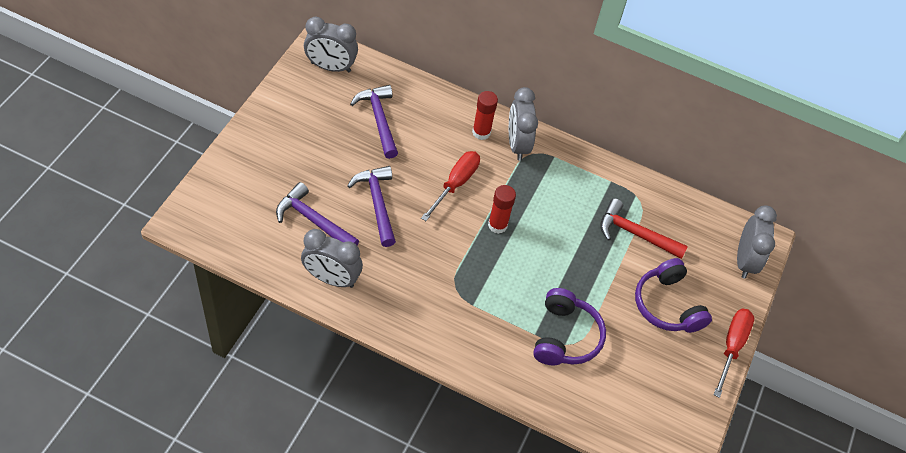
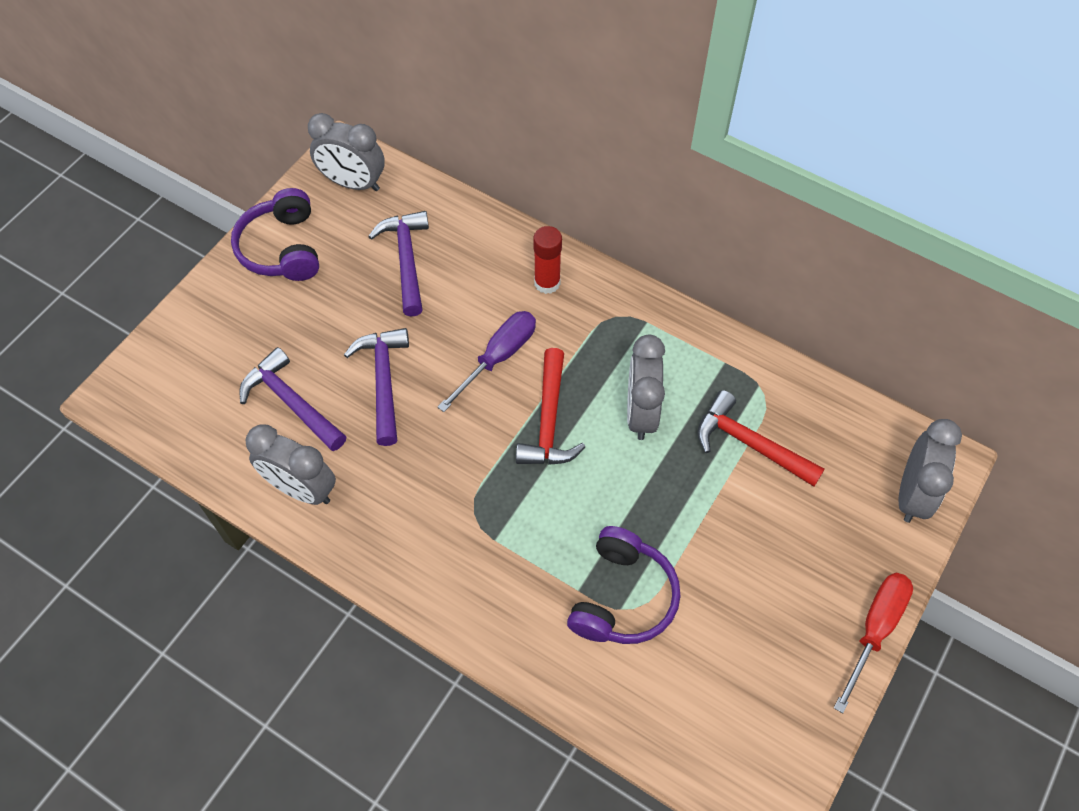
camera: 15 degrees right, 5 degrees up
red screwdriver [421,151,480,221] -> purple screwdriver [438,311,536,412]
red glue stick [488,185,516,234] -> red hammer [516,348,585,465]
grey clock [509,87,538,161] -> grey clock moved to [627,334,665,440]
purple headphones [635,258,712,333] -> purple headphones moved to [231,188,319,281]

